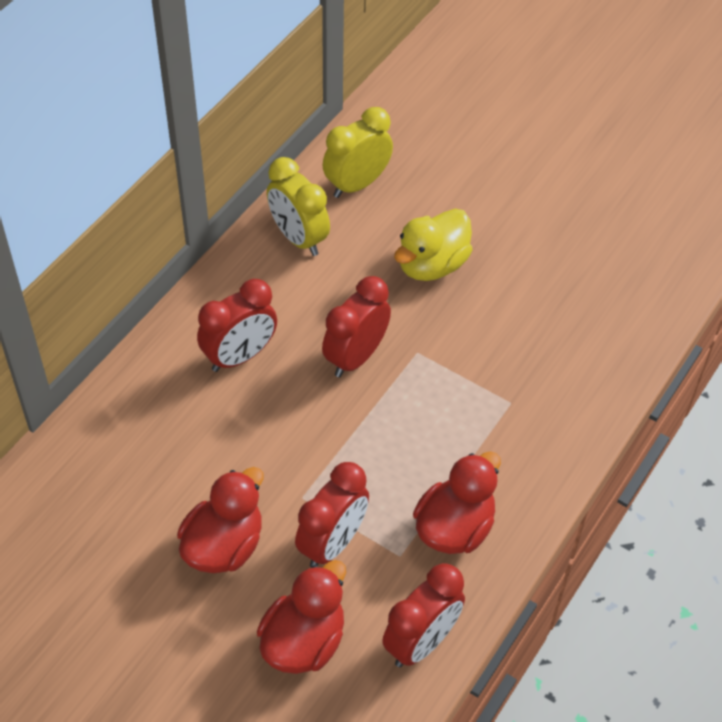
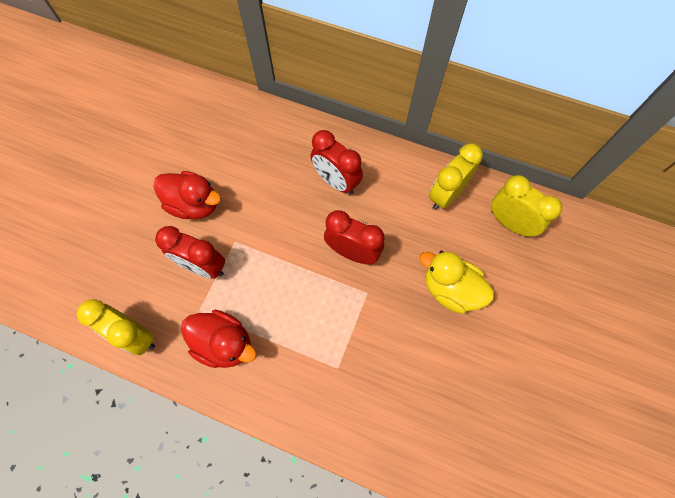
camera: 80 degrees right, 15 degrees up
red duck [257,560,346,674] -> none
red clock [382,563,465,667] -> yellow clock [77,299,155,355]

